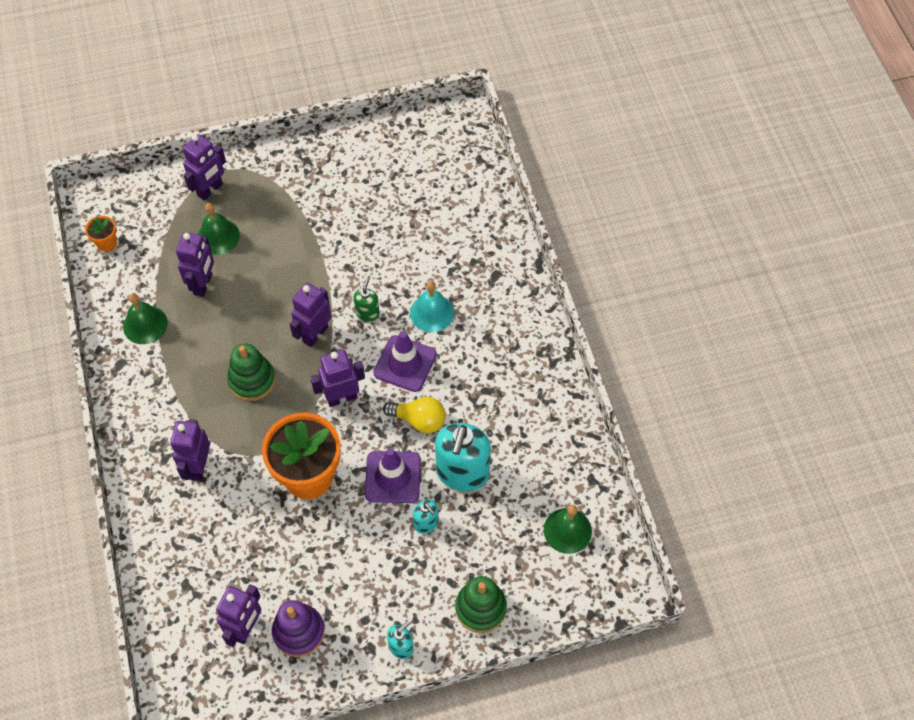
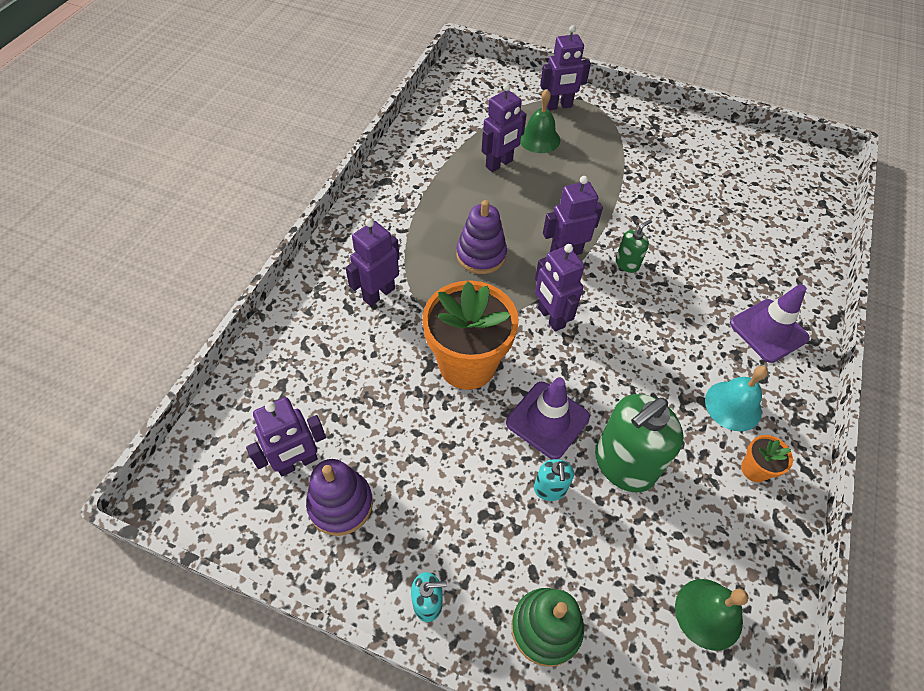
camera: 35 degrees right, 5 degrees down
orange flower pot [85,216,117,252] -> orange flower pot moved to [741,435,793,482]
green bell [123,293,168,344] -> none
green stacking toy [227,343,275,401] -> purple stacking toy [456,200,507,274]
purple robot [310,350,365,407] -> purple robot turned 135 degrees counterclockwise [535,244,585,331]
purple traffic cone [374,331,437,392] -> purple traffic cone moved to [730,284,810,363]
yellow light bulb [383,397,446,433] -> none
turquoise bell [410,281,454,332] -> turquoise bell moved to [705,366,768,431]
turquoise soap dispenser [435,423,491,491] -> green soap dispenser [595,394,684,492]

